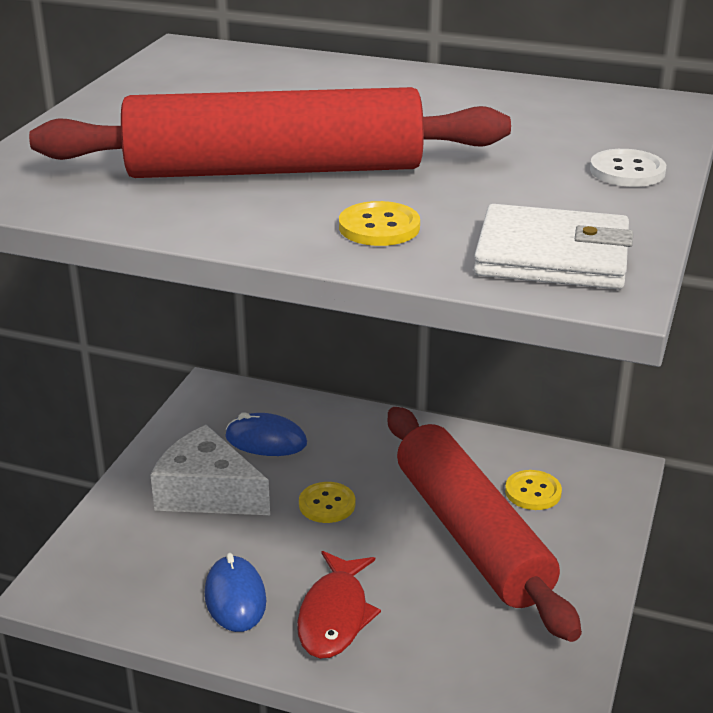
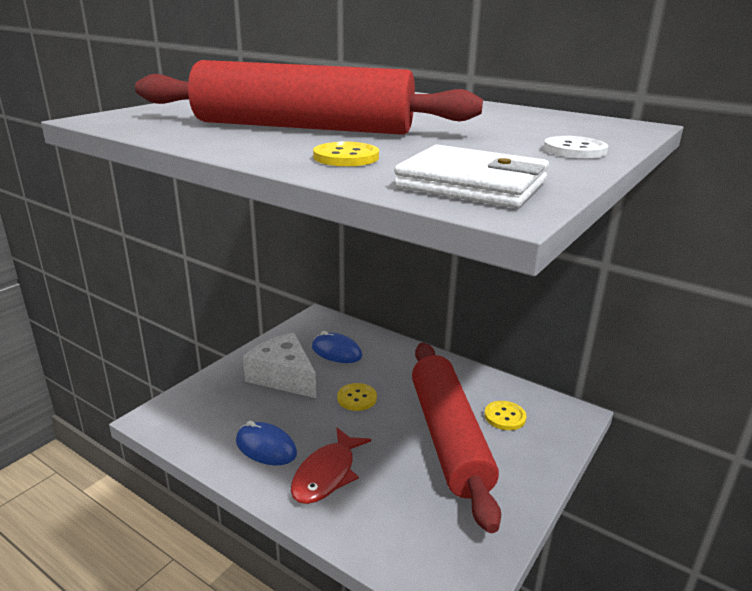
camera: 15 degrees right, 5 degrees down
blue mouse [205,553,266,632] -> blue mouse turned 60 degrees counterclockwise [236,421,297,465]

